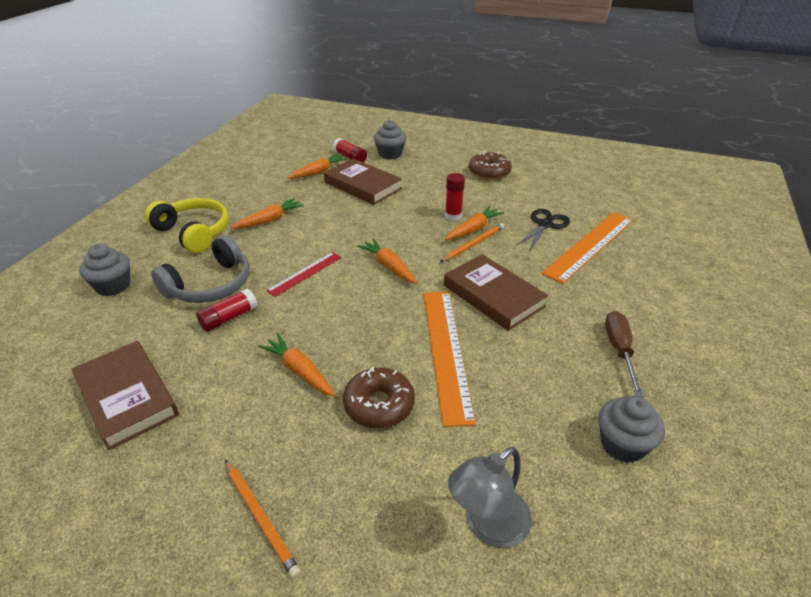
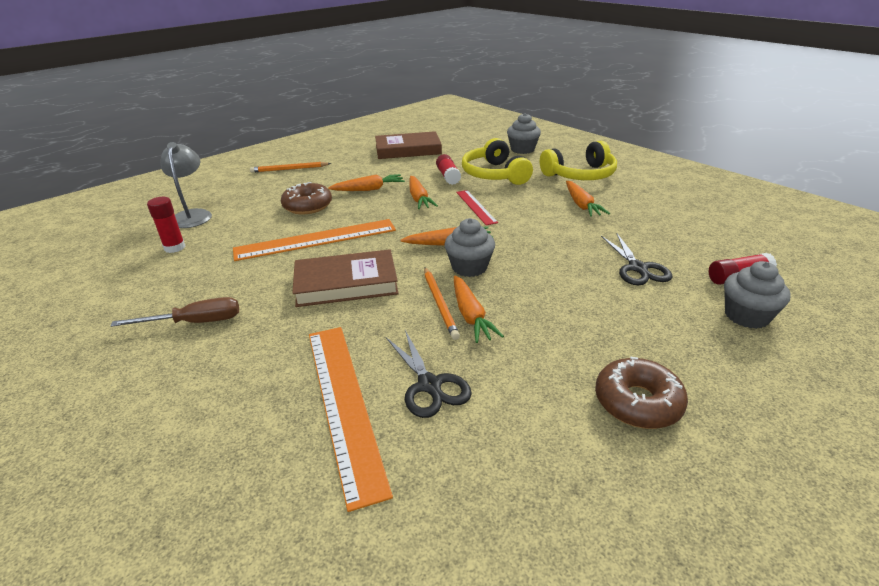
camera: 120 degrees right, 5 degrees down
grey headphones [151,235,250,303] -> yellow headphones [462,138,533,185]
orange carrot [288,154,348,179] -> orange carrot moved to [409,176,438,209]
brown book [324,158,402,205] -> black scissors [601,234,673,285]
orange ruler [424,292,476,427] -> orange ruler turned 45 degrees counterclockwise [233,219,396,261]
red glue stick [445,173,465,221] -> red glue stick moved to [147,197,185,253]
grey cupcake [599,396,665,463] -> grey cupcake moved to [444,218,495,277]
brown screwdriver [605,311,644,397] -> brown screwdriver turned 45 degrees counterclockwise [110,297,239,327]

